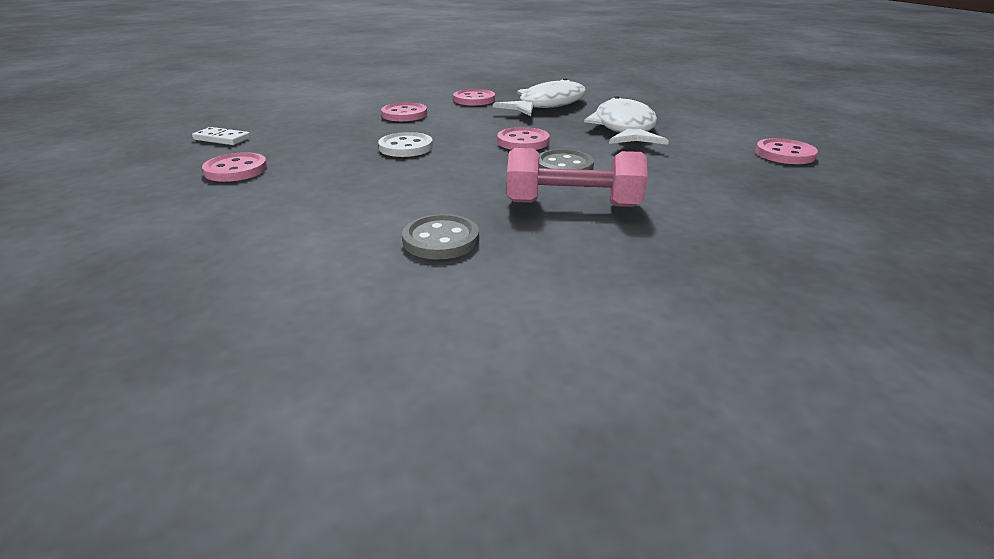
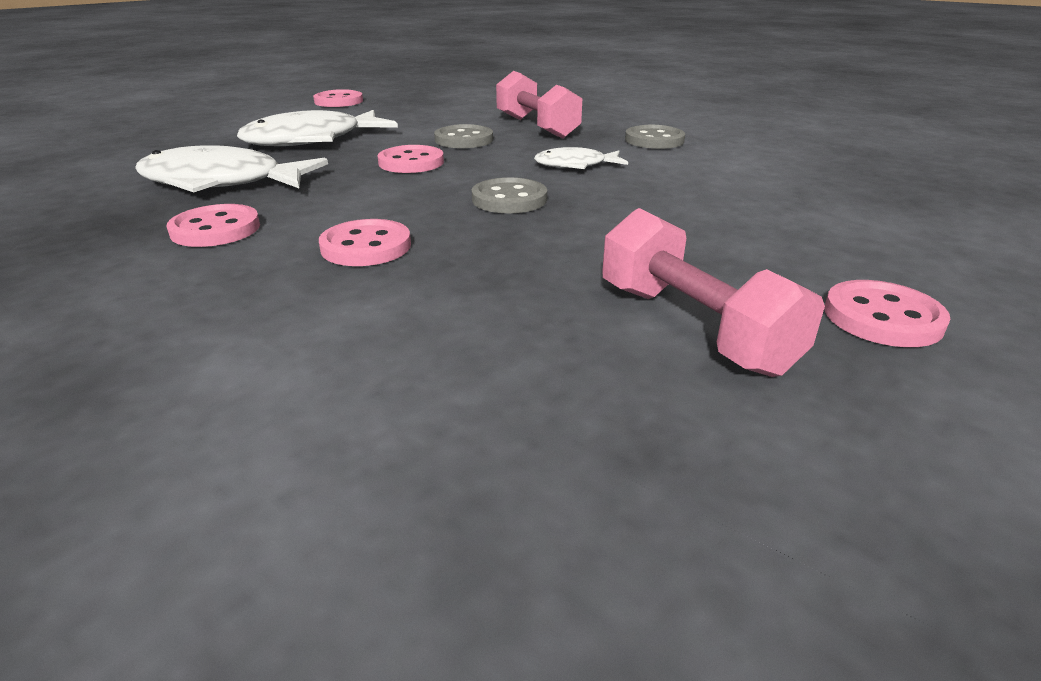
camera: 125 degrees left, 0 degrees up
white domino [192,127,251,145] -> pink dumbbell [602,208,825,377]
pink button [202,152,267,182] -> pink button moved to [824,280,950,347]
white button [378,132,433,157] -> grey button [472,177,547,213]
none -> white fish [534,147,628,169]

